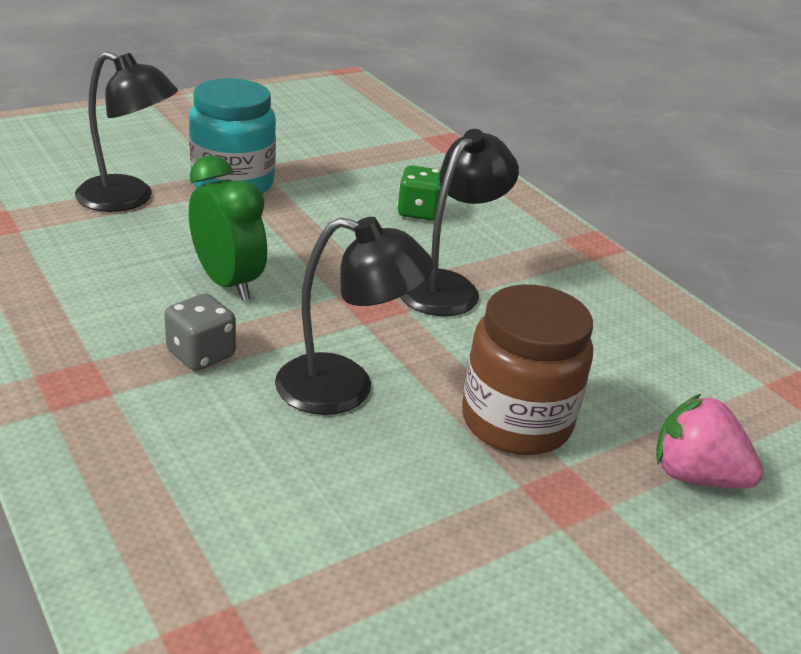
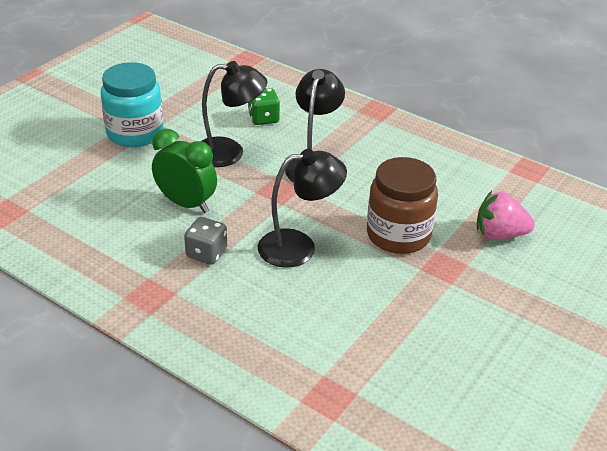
camera: 20 degrees left, 5 degrees up
black lamp [75,51,178,212] -> black lamp moved to [202,61,267,167]

